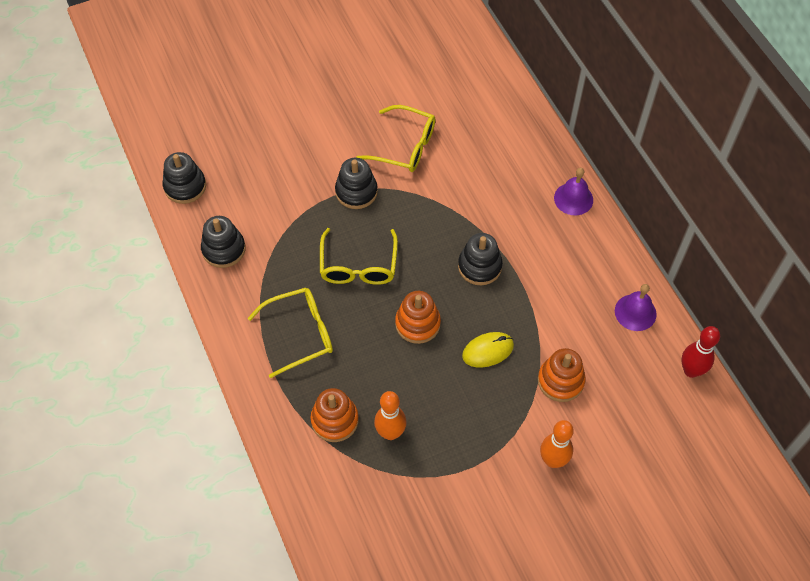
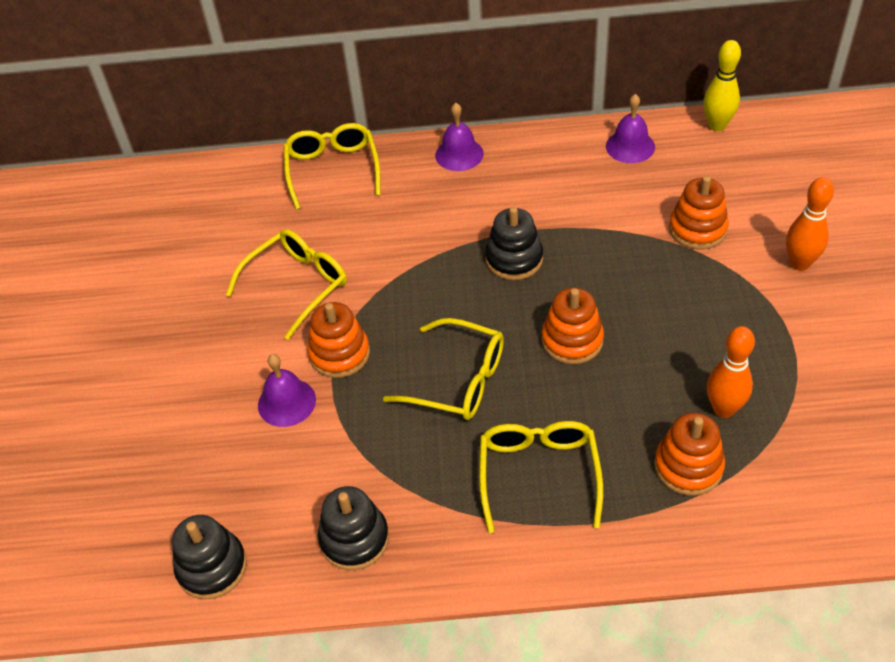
camera: 65 degrees left, 10 degrees down
black stacking toy [335,158,378,209] -> orange stacking toy [307,302,370,378]
yellow mouse [462,332,514,368] -> none
red bowling pin [681,326,720,378] -> yellow bowling pin [703,40,741,131]
none -> purple bell [258,354,316,427]
none -> yellow glasses [284,123,381,210]

